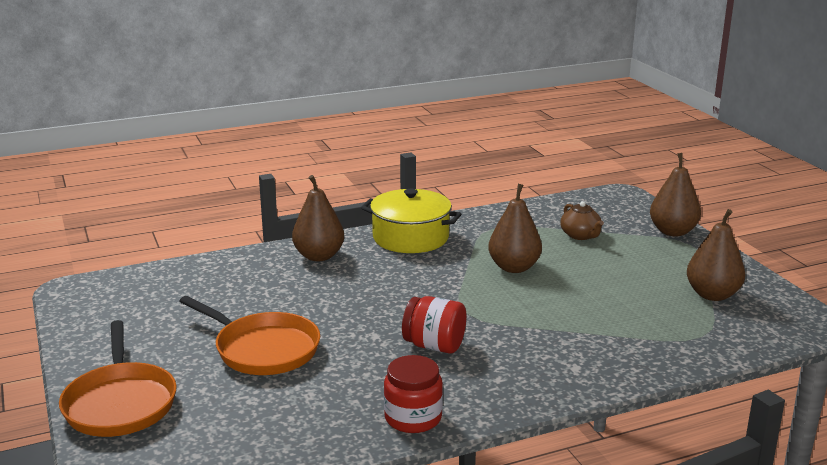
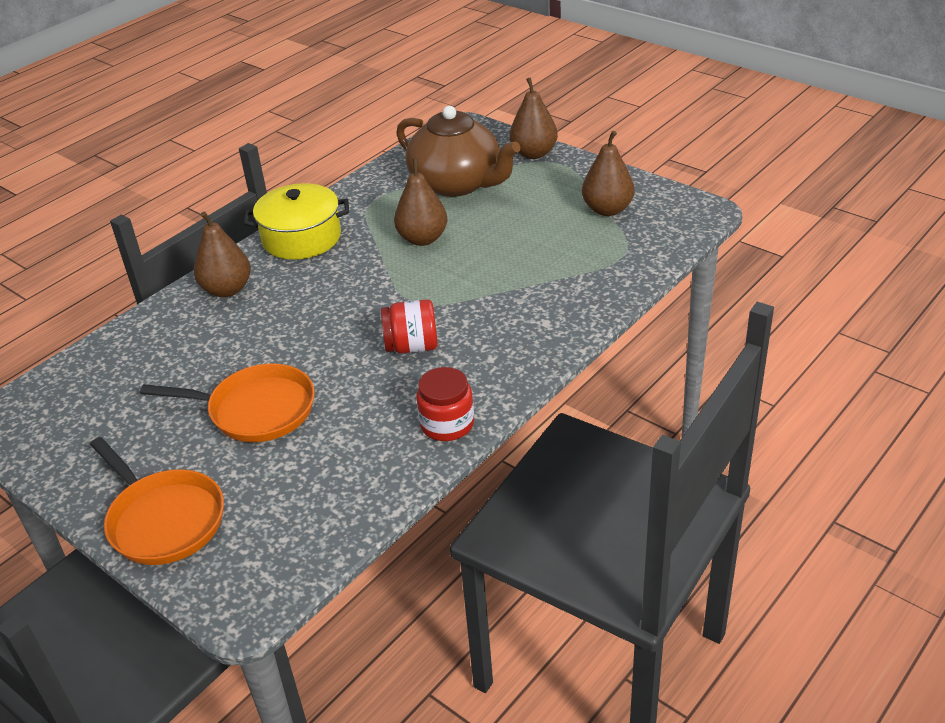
camera: 25 degrees left, 15 degrees up
brown teapot [560,201,604,240] -> brown teapot [396,106,520,197], size x2.29

